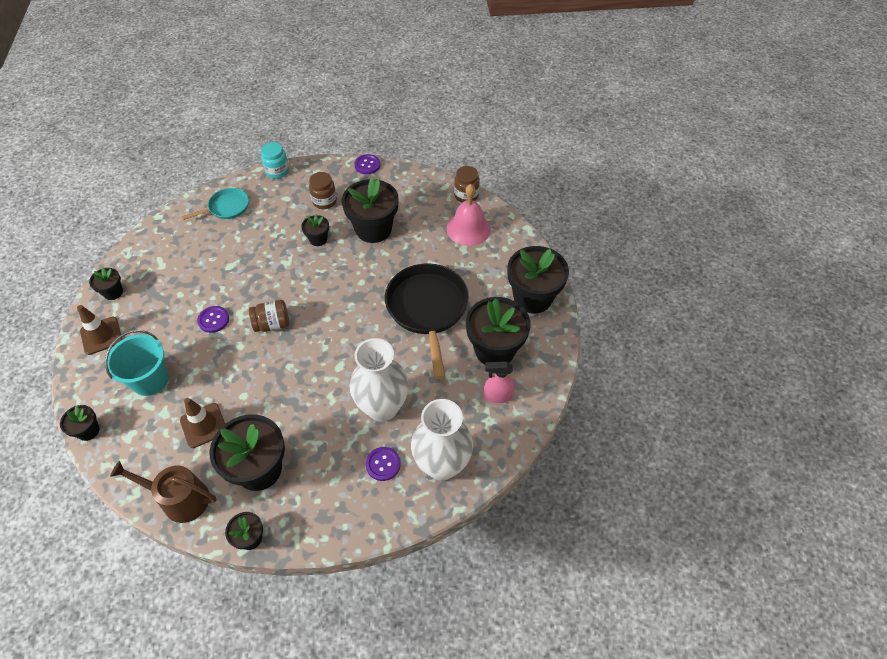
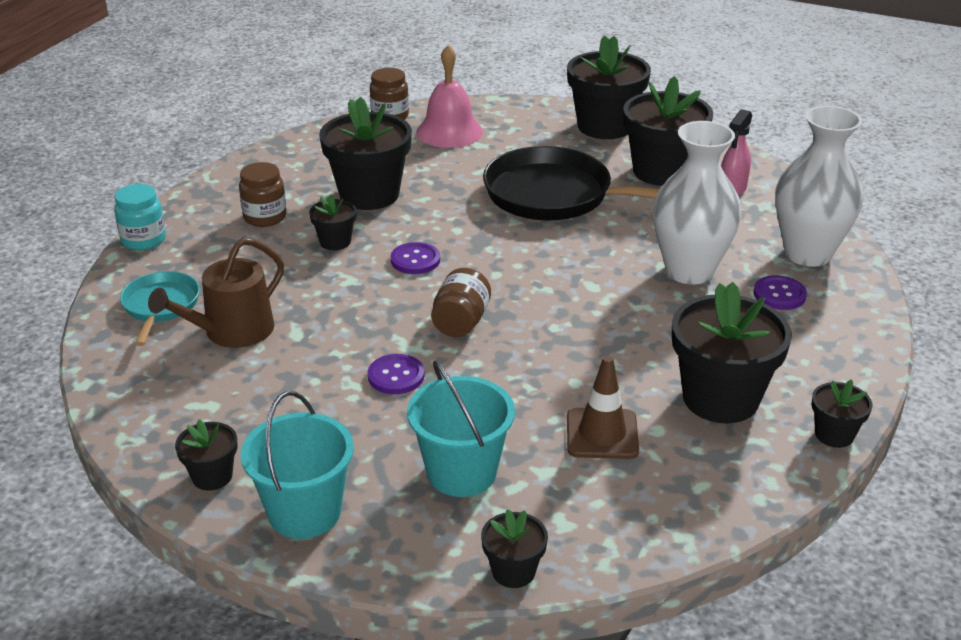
camera: 60 degrees left, 20 degrees down
brown traffic cone [77,305,122,355] -> turquoise bucket [240,391,354,539]
brown watering can [110,461,216,523] -> brown watering can moved to [148,238,284,348]
purple button [354,154,380,174] -> purple button moved to [391,242,440,274]

